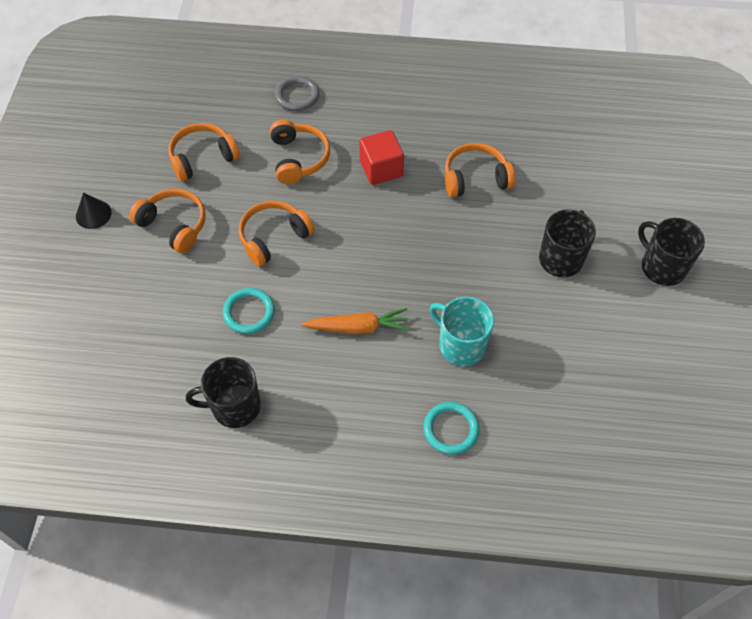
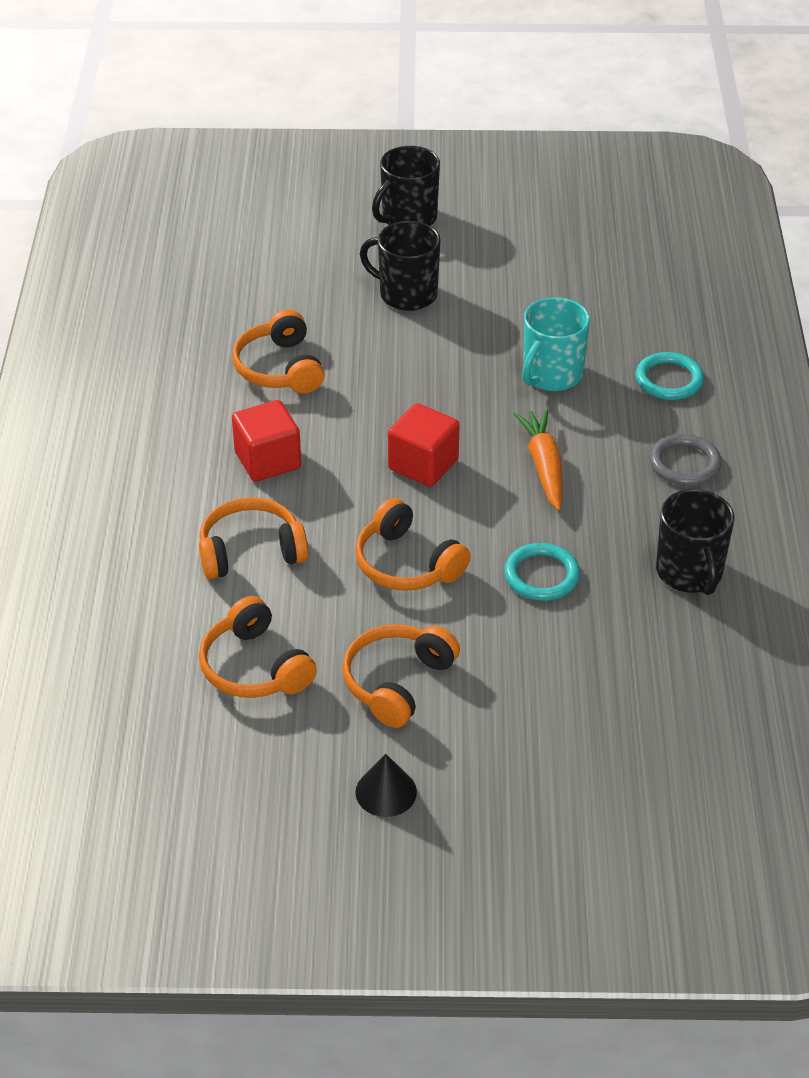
camera: 95 degrees left, 15 degrees down
grey ring [275,76,319,111] -> grey ring moved to [650,434,721,486]
none -> red cube [388,403,460,487]

